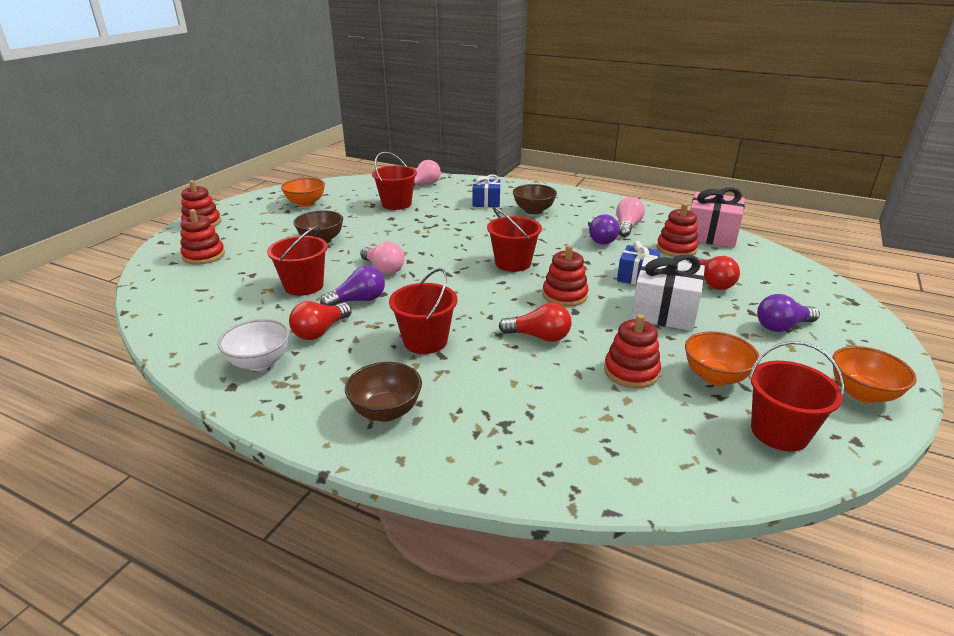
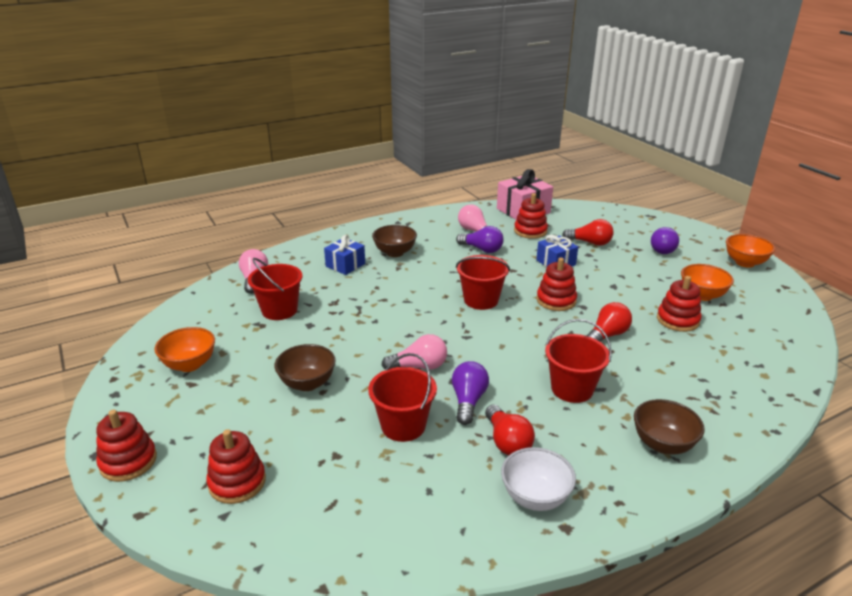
camera: 55 degrees left, 0 degrees up
white gift [631,254,705,331] -> none
red bucket [749,341,844,451] -> none

